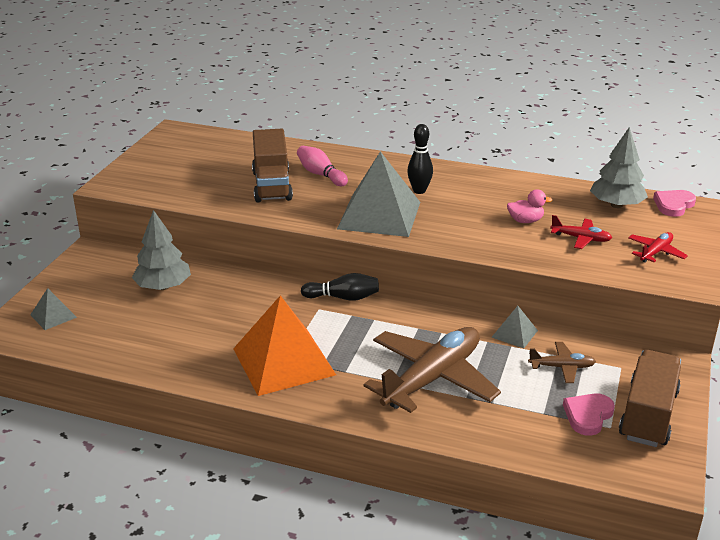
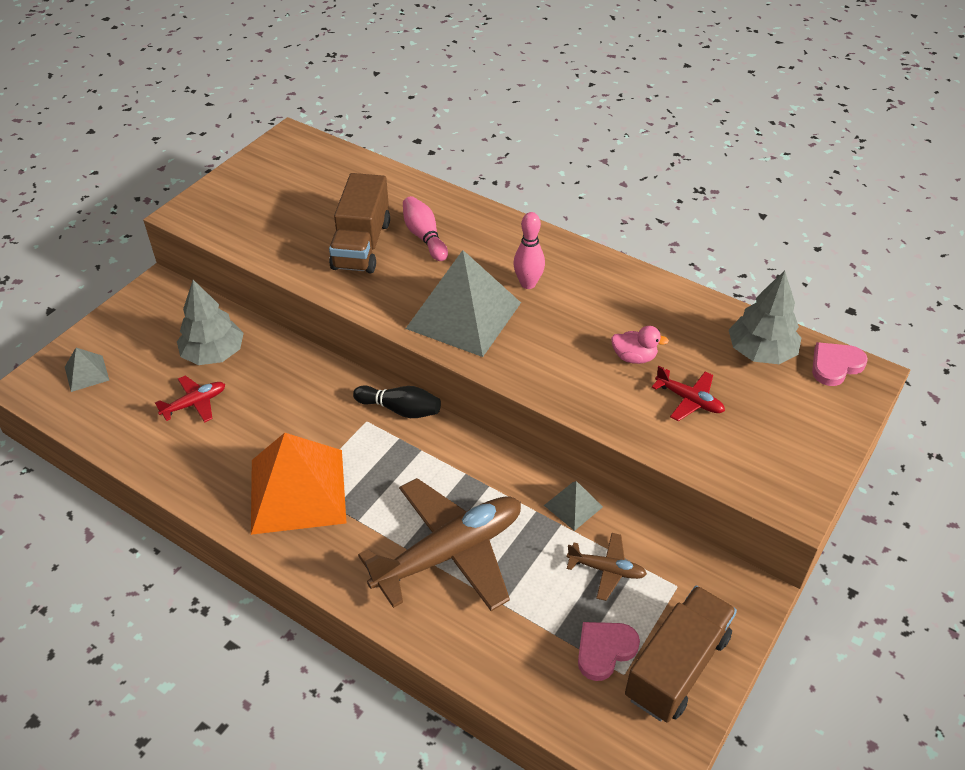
camera: 15 degrees right, 15 degrees up
black bowling pin [407,124,433,194] -> pink bowling pin [513,212,545,289]
red plane [628,232,688,263] -> red plane moved to [155,375,225,423]

